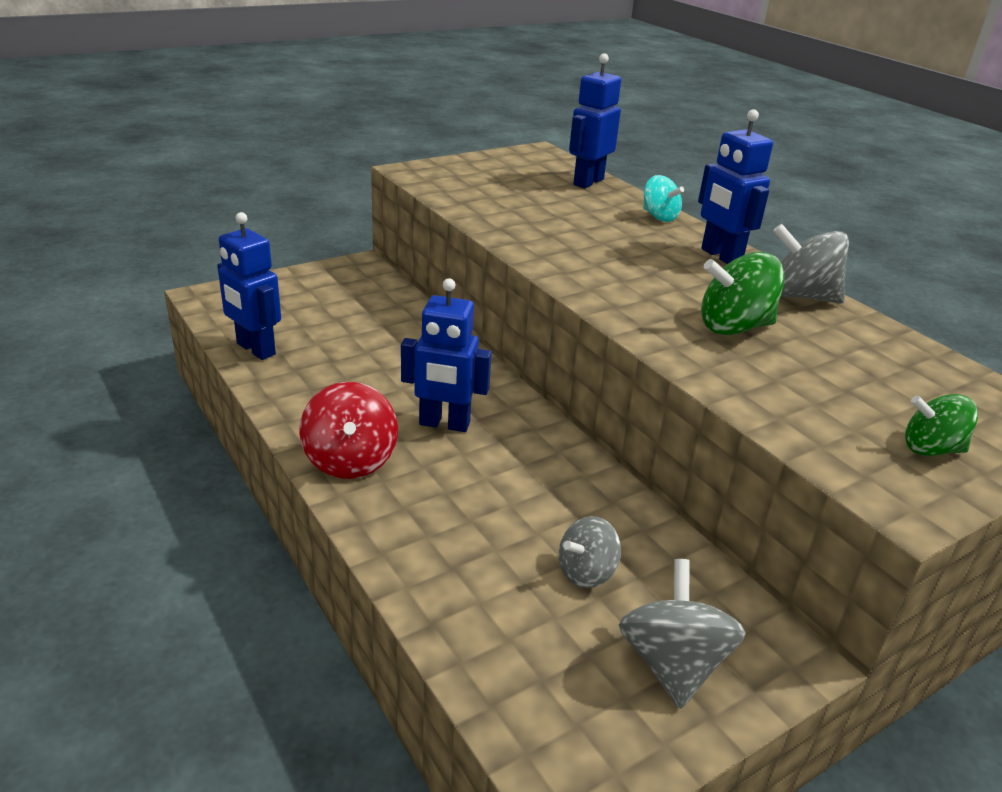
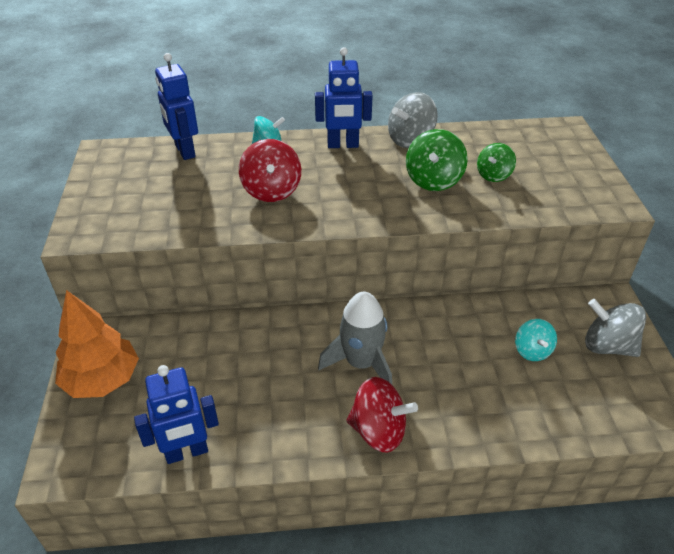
camera: 60 degrees left, 10 degrees up
blue robot [401,278,492,432] -> grey rocket [318,292,392,384]
grey spinning top [559,516,621,588] -> turquoise spinning top [515,319,557,361]
green spinning top [905,394,978,456] -> green spinning top moved to [477,143,516,182]
none -> orange tree [55,290,139,398]
none -> red spinning top [239,139,301,202]

